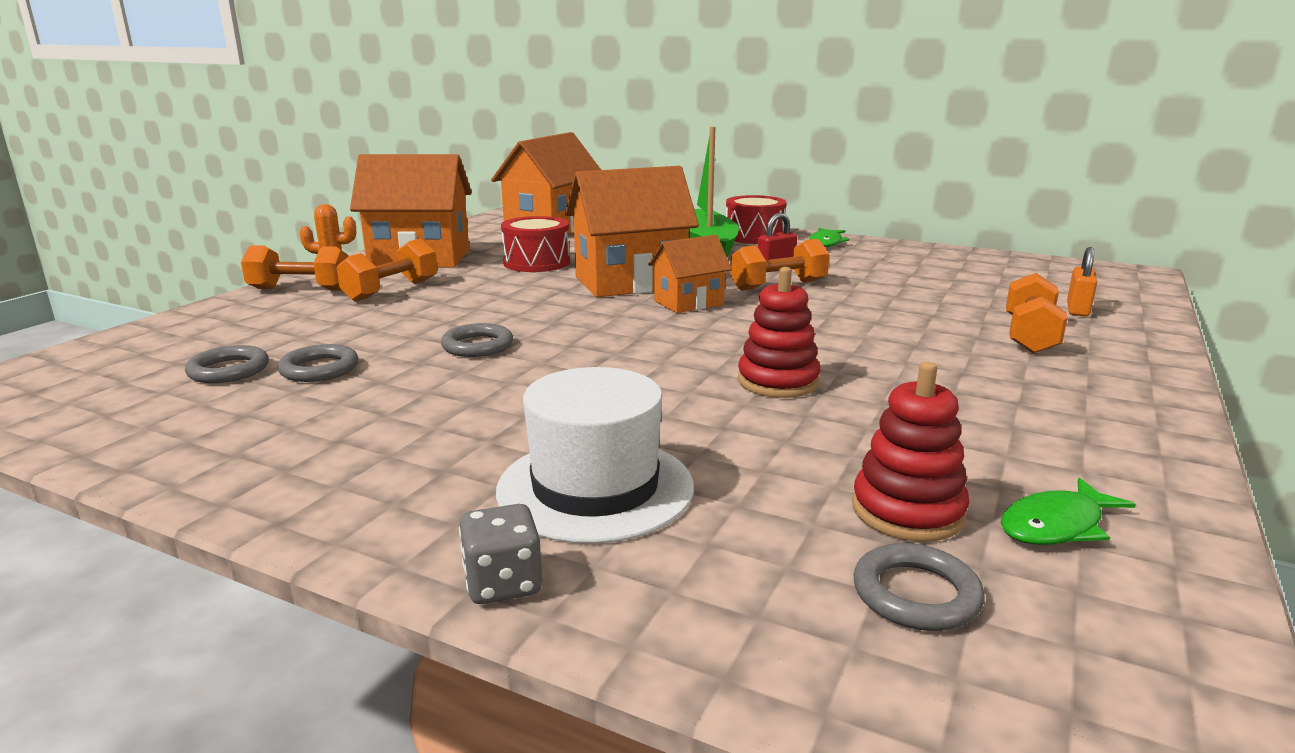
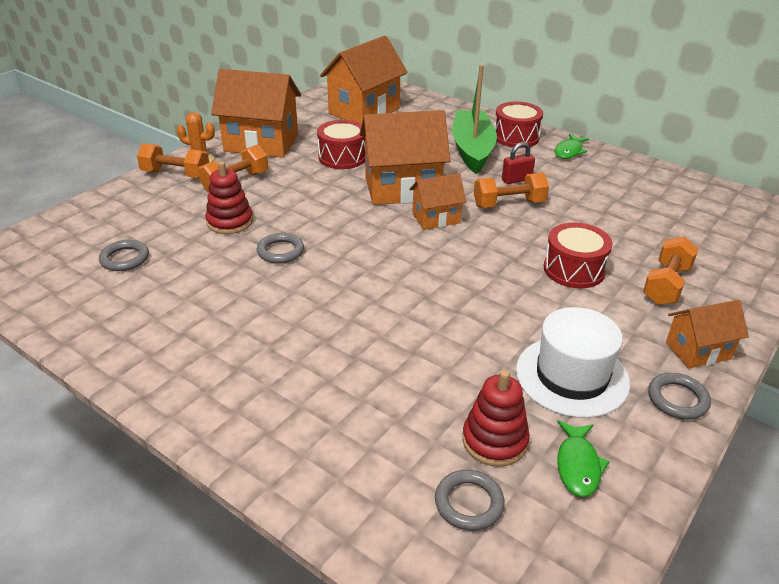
camera: 10 degrees right, 15 degrees up
grey ring [277,344,358,382] -> grey ring moved to [648,373,711,419]
grey dice [459,504,542,604] -> none
white hat [496,367,694,543] -> white hat moved to [516,307,630,418]
red stacking toy [738,267,820,398] -> red stacking toy moved to [205,161,253,234]
green fish [1001,478,1136,545] -> green fish turned 60 degrees counterclockwise [557,421,609,497]
orange padlock [1067,247,1097,316] -> none
none -> red drum [544,223,613,288]
none -> orange house [666,300,749,368]

